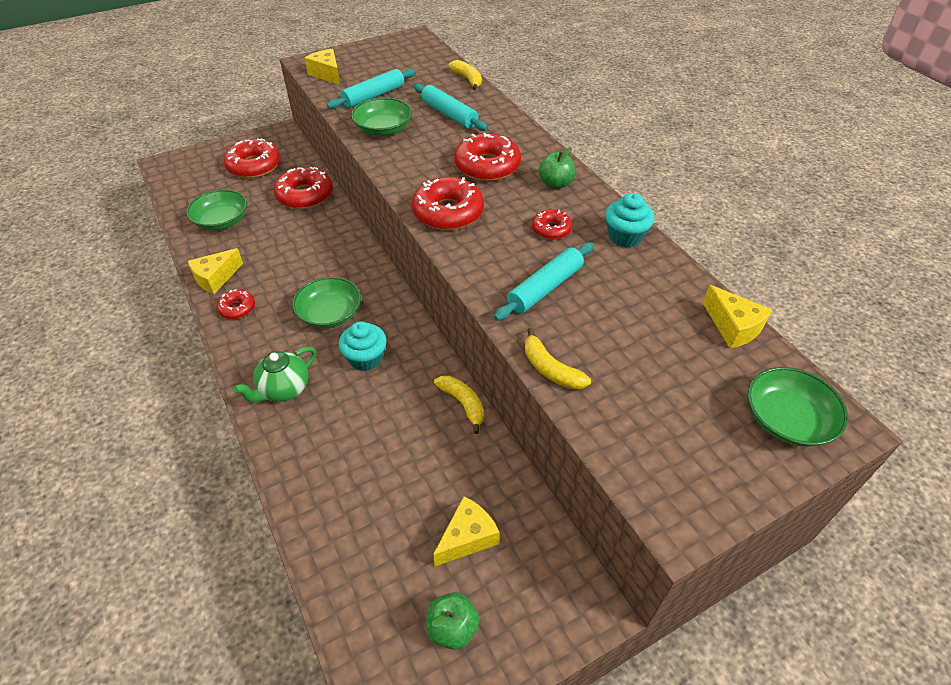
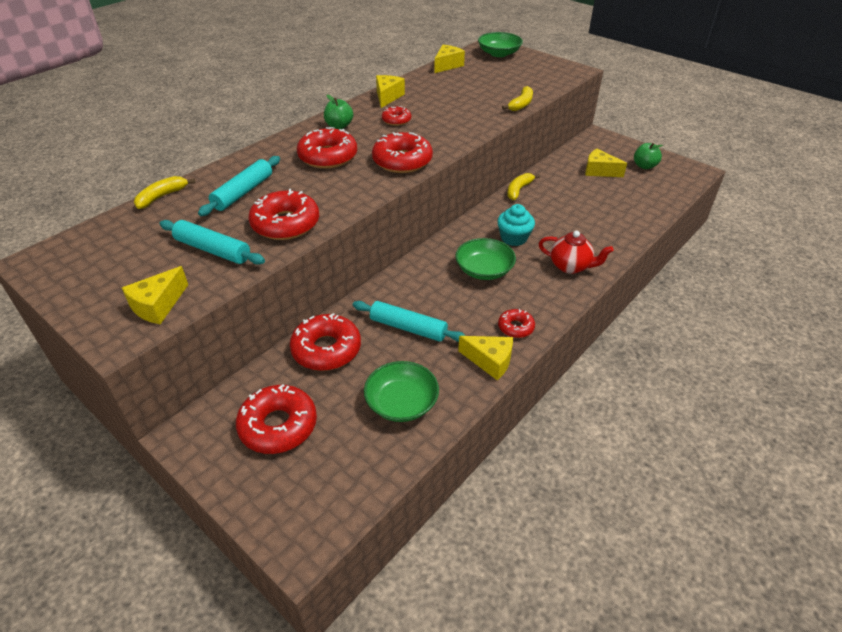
camera: 110 degrees left, 5 degrees down
green teapot [233,347,316,402] -> red teapot [539,231,614,274]
green bowl [351,97,412,136] -> red donut [248,189,319,240]
turquoise rolling pin [494,242,594,321] -> turquoise rolling pin moved to [353,301,466,342]
turquoise cupcake [605,193,654,247] -> yellow cheese [376,75,405,108]

